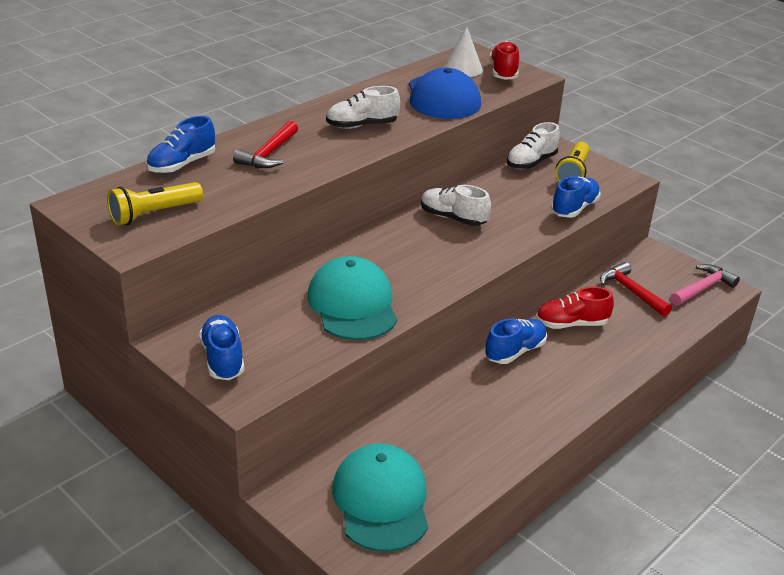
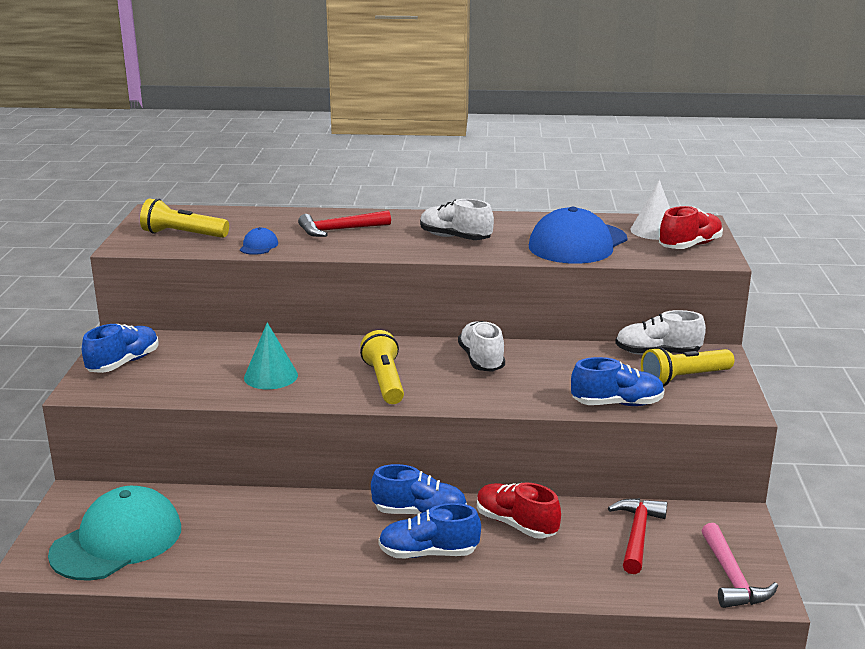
camera: 50 degrees right, 10 degrees down
blue shoe [146,116,215,174] -> blue shoe moved to [378,503,481,558]
turquoise cap [307,256,397,340] -> turquoise cone [244,322,298,389]
pink hammer [670,264,740,306] -> pink hammer turned 75 degrees clockwise [702,523,778,608]
none -> blue cap [240,227,278,255]
none -> yellow flashlight [360,330,404,404]

